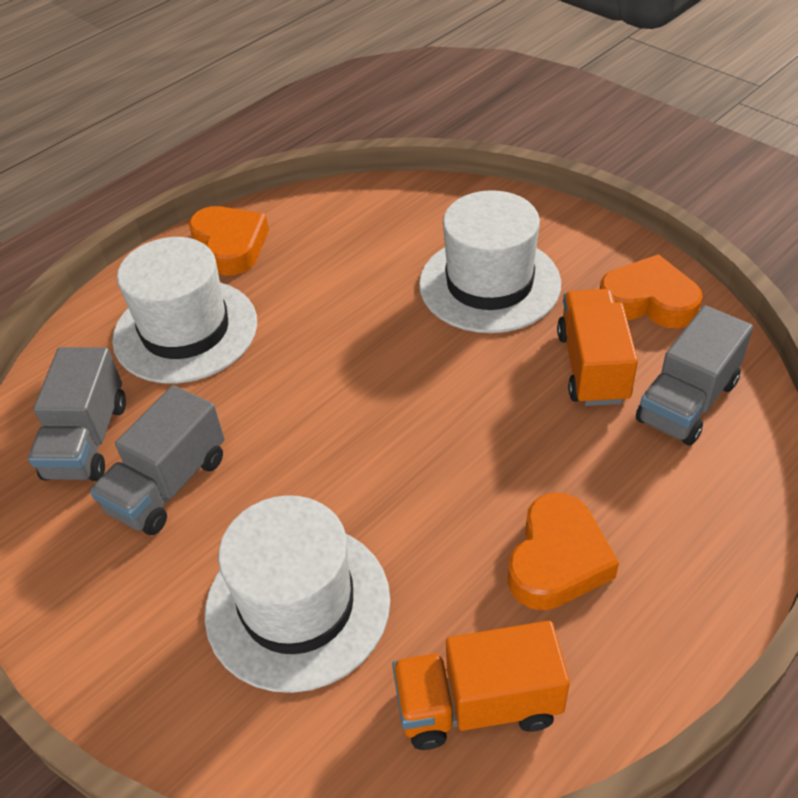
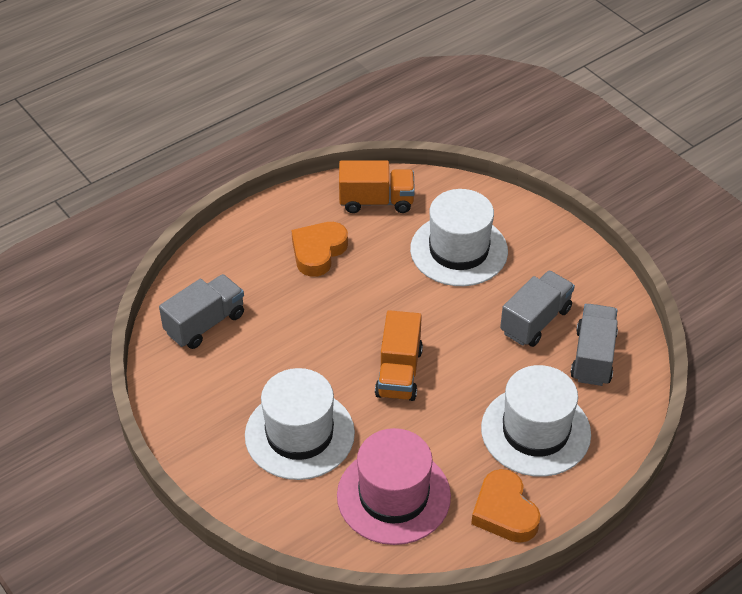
camera: 175 degrees left, 0 degrees up
orange truck [557,289,638,406] -> orange truck moved to [375,310,423,401]
orange heart [600,254,703,328] -> none
none -> pink hat [337,428,451,545]

